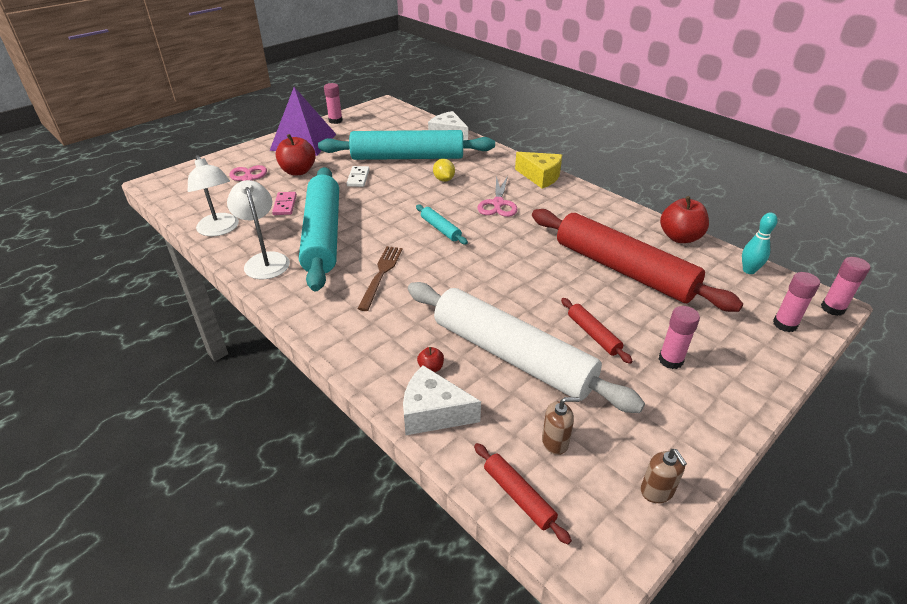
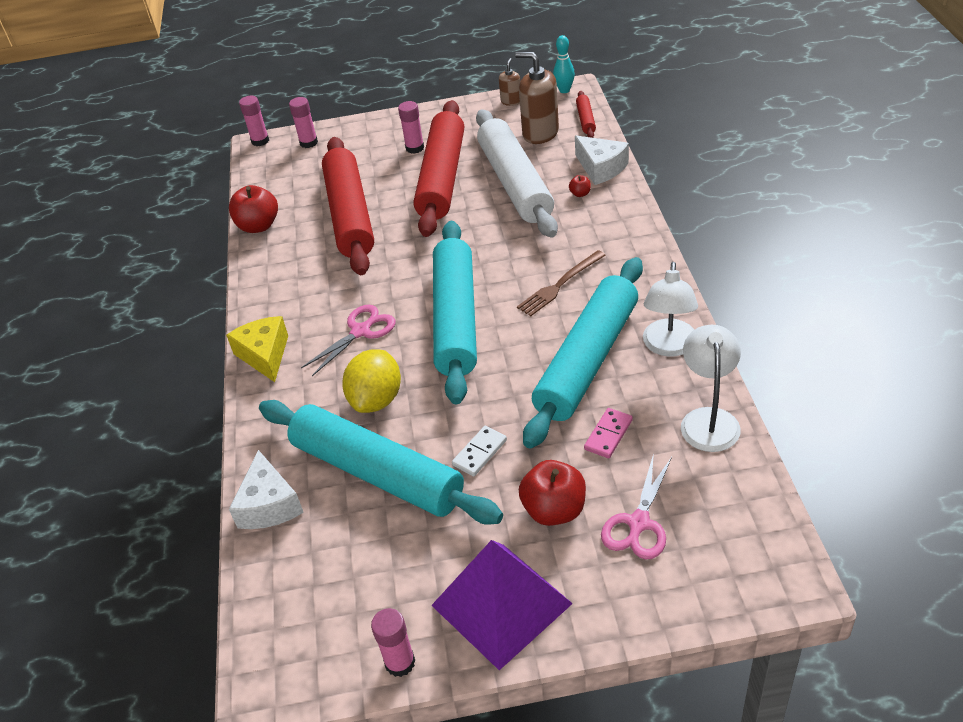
camera: 140 degrees left, 5 degrees up
turquoise rolling pin [416,204,468,244] -> turquoise rolling pin [433,221,477,404], size x2.48
yellow lemon [433,159,455,182] -> yellow lemon [342,349,401,413], size x1.74
brown soap dispenser [542,397,580,455] -> brown soap dispenser [515,52,559,144], size x1.93
red rolling pin [561,298,633,364] -> red rolling pin [414,100,464,237], size x2.48
turquoise bowling pin [742,213,778,274] -> turquoise bowling pin moved to [553,35,575,93]

